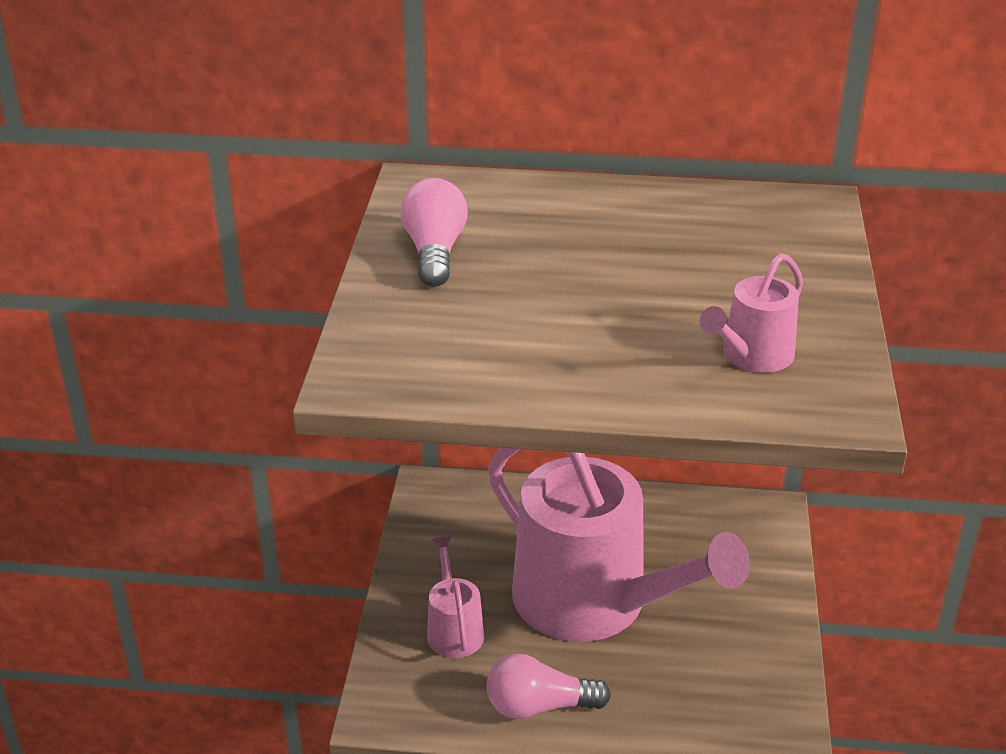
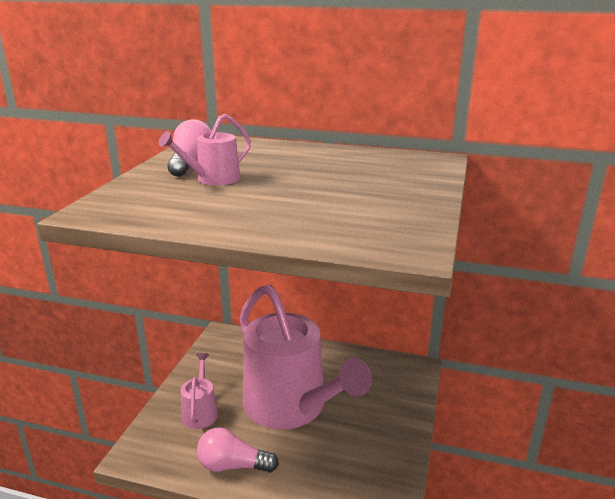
camera: 10 degrees right, 10 degrees down
pink watering can [700,253,803,373] -> pink watering can moved to [159,114,251,186]

